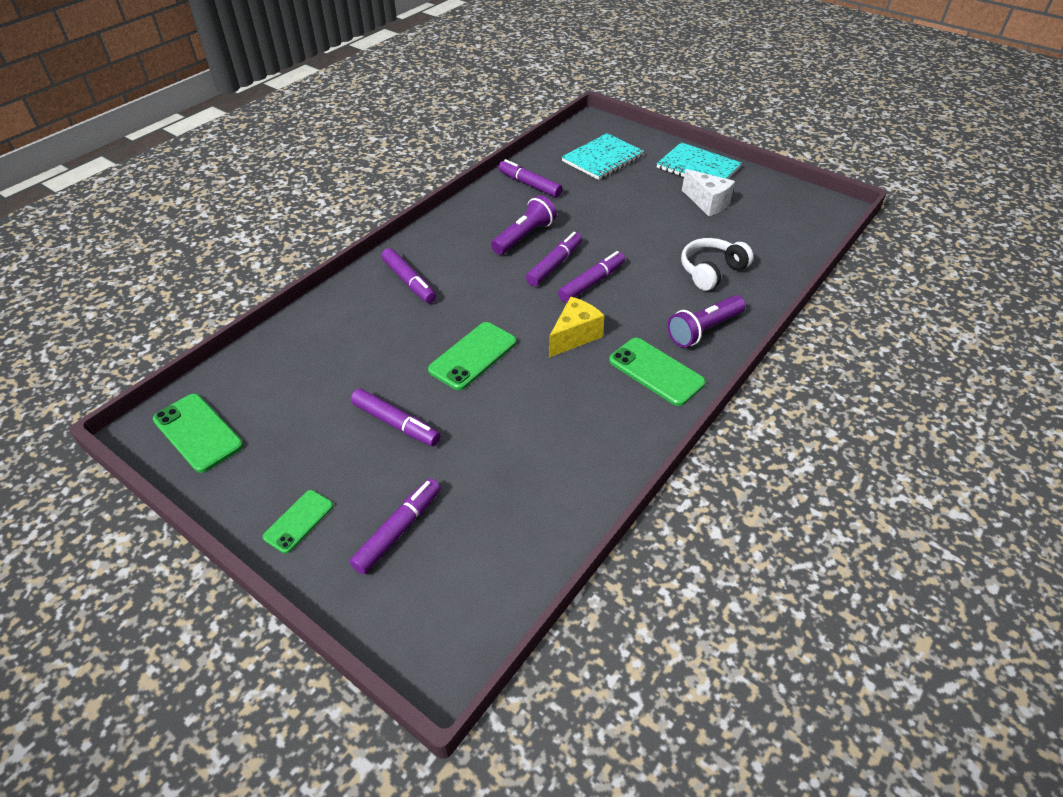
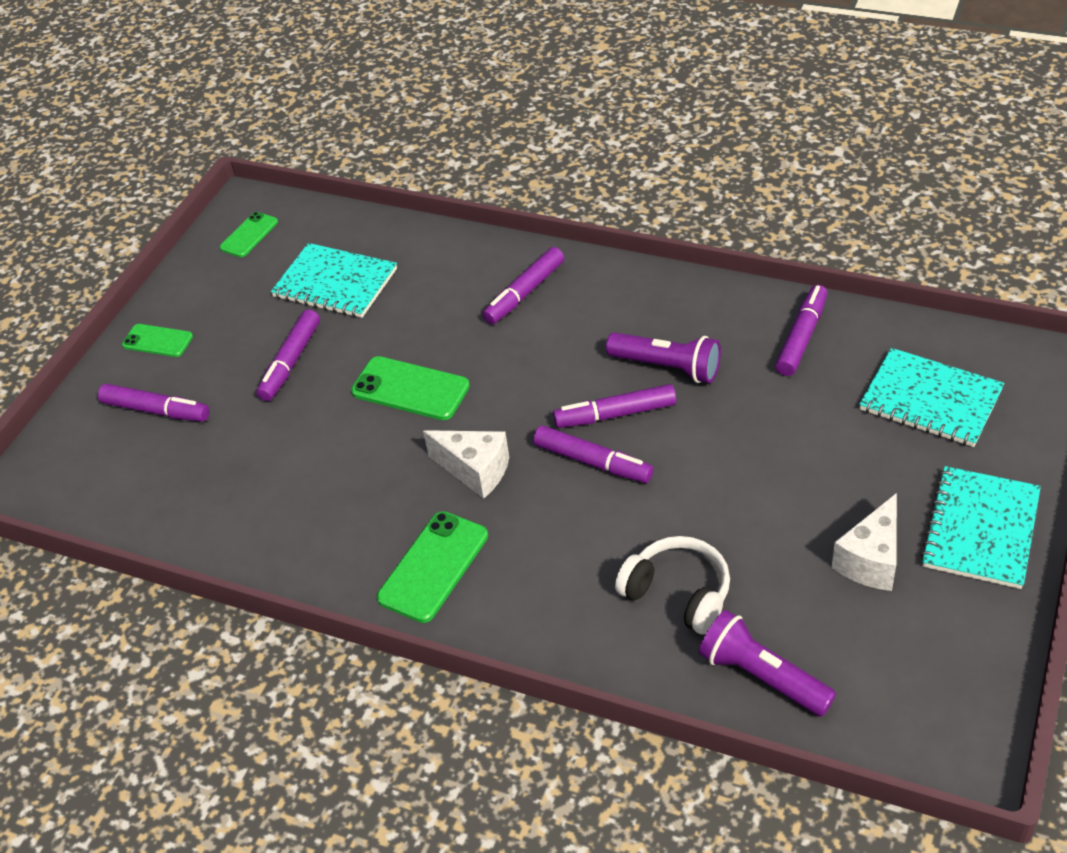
camera: 80 degrees right, 0 degrees up
green phone [153,394,243,473] -> green phone [220,212,278,257], size x0.63
purple marker [526,232,582,286] -> purple marker turned 150 degrees clockwise [553,384,677,428]
yellow cheese [549,297,605,358] -> white cheese [423,430,509,499]
purple flashlight [667,295,746,348] -> purple flashlight moved to [699,610,836,717]
none -> turquoise notebook [271,243,397,318]

